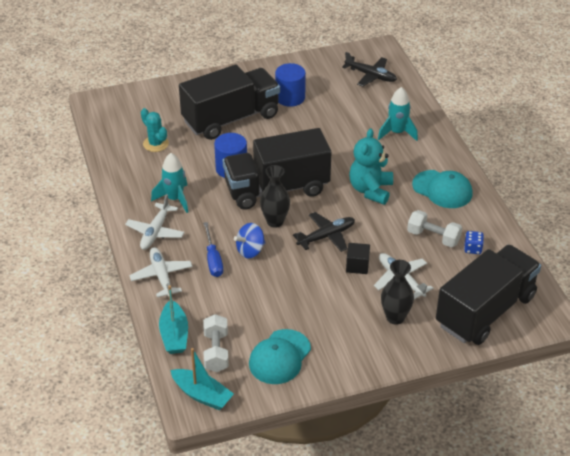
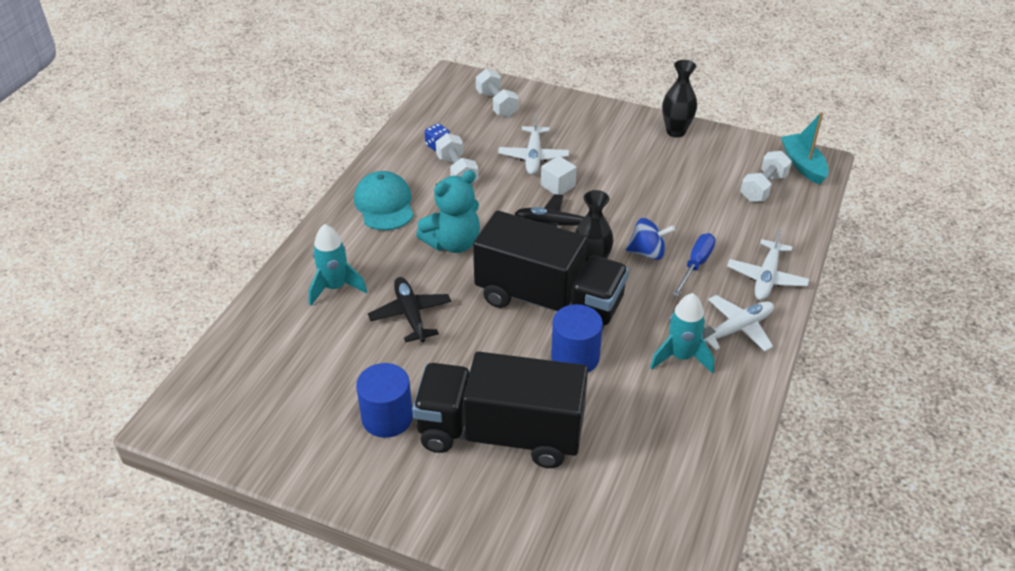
camera: 140 degrees left, 0 degrees up
turquoise cactus [141,108,169,152] -> none
turquoise boat [159,285,188,354] -> none
turquoise cap [249,329,311,384] -> none
black plane [342,52,397,87] -> black plane moved to [368,277,451,343]
black cube [346,243,370,274] -> white cube [541,156,577,195]
black vase [381,260,414,325] -> black vase moved to [662,60,697,137]
black truck [436,245,541,345] -> white dumbbell [476,69,518,117]

